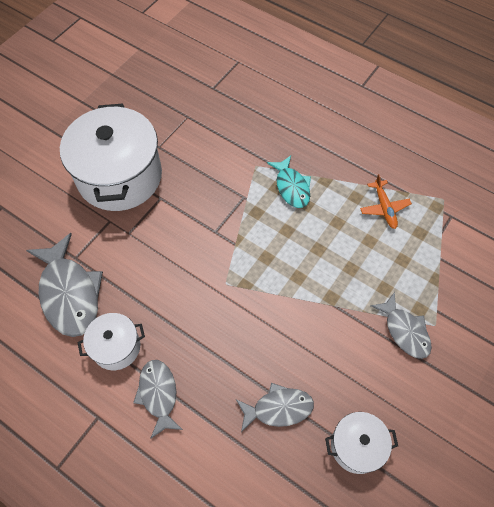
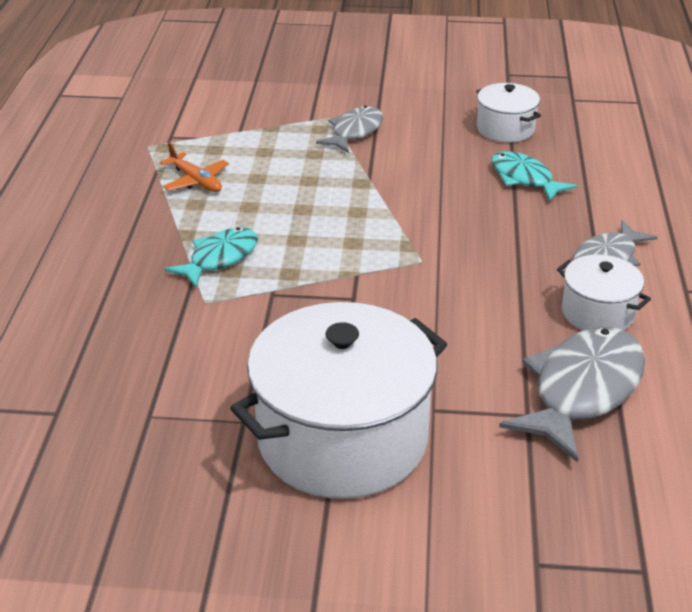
camera: 120 degrees left, 25 degrees down
grey fish [236,383,314,432] -> turquoise fish [491,151,577,201]
orange plane [360,174,412,229] -> orange plane turned 90 degrees clockwise [160,142,229,192]

